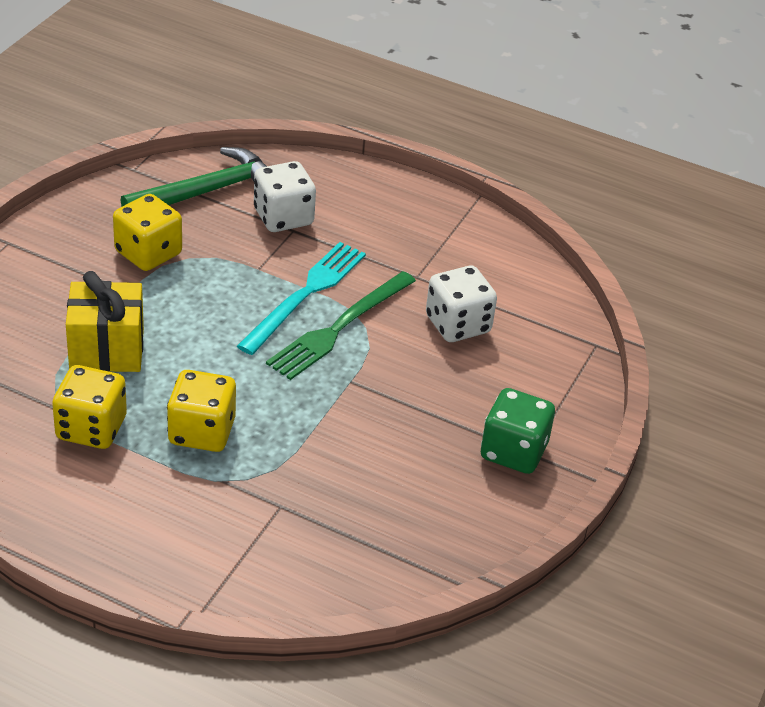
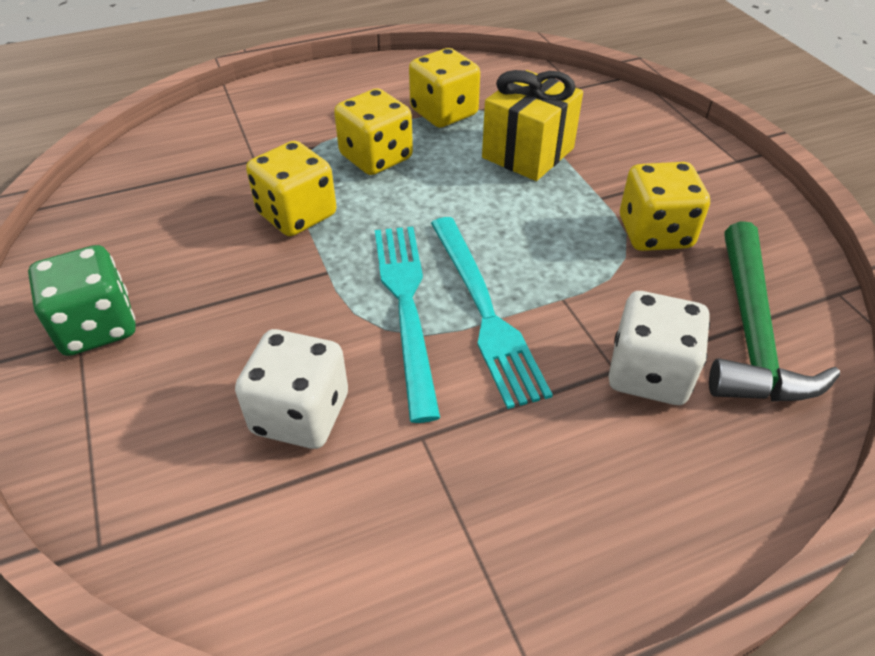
camera: 135 degrees right, 5 degrees up
green fork [266,271,416,380] -> turquoise fork [375,227,440,423]
none -> yellow dice [246,141,336,236]

